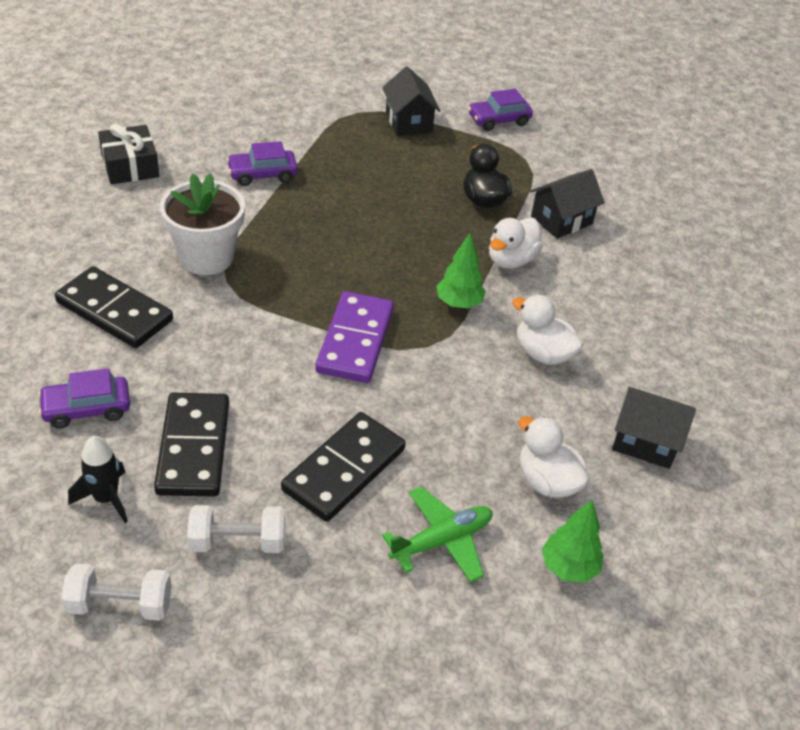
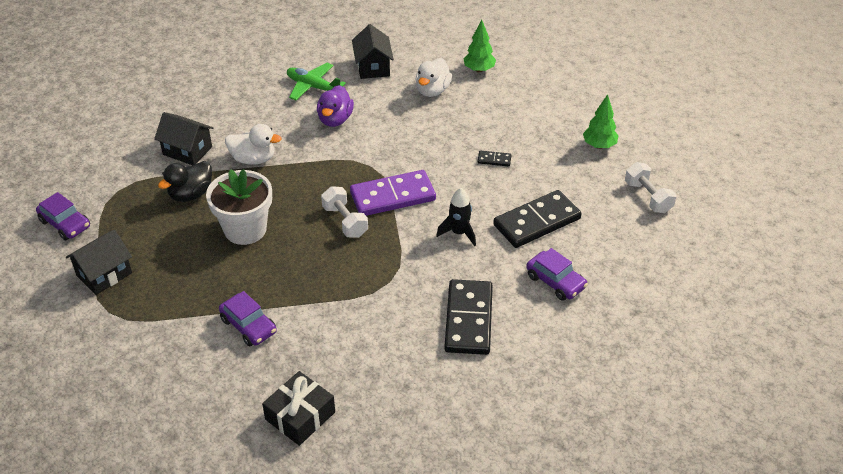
camera: 115 degrees left, 0 degrees up
black rocket [68,436,128,523] -> black rocket moved to [436,188,476,246]
white flower pot [160,173,245,275] -> white flower pot moved to [206,169,272,245]
white dumbbell [187,505,285,553] -> white dumbbell moved to [321,186,368,238]
black domino [281,412,406,522] -> black domino [477,150,511,167], size x0.43
green plane [382,486,493,582] -> green plane moved to [287,63,346,100]
green tree [436,233,486,308] -> green tree moved to [583,94,618,149]
white duck [512,295,583,365] -> purple duck [317,85,354,127]

